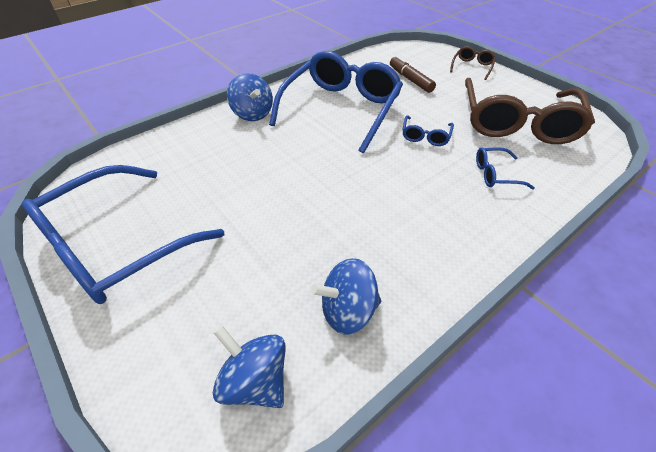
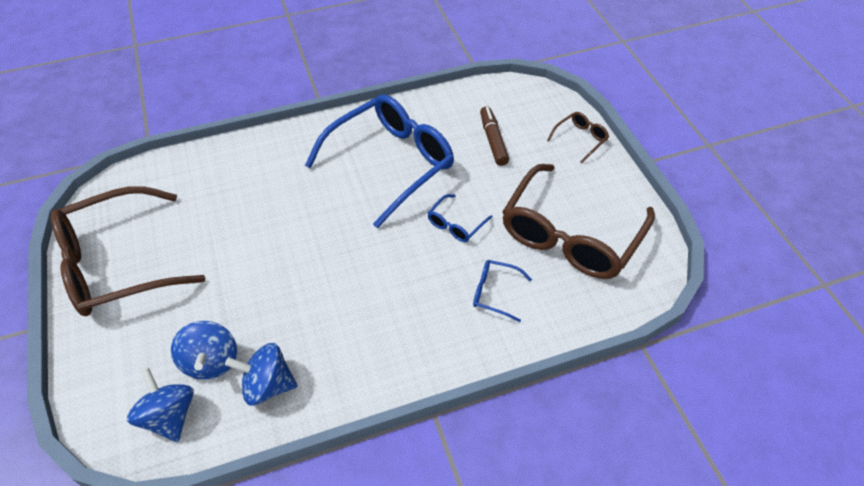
camera: 20 degrees right, 5 degrees up
blue glasses [22,165,224,304] -> brown glasses [51,186,205,316]
blue spinning top [227,73,273,121] -> blue spinning top moved to [171,321,237,380]

